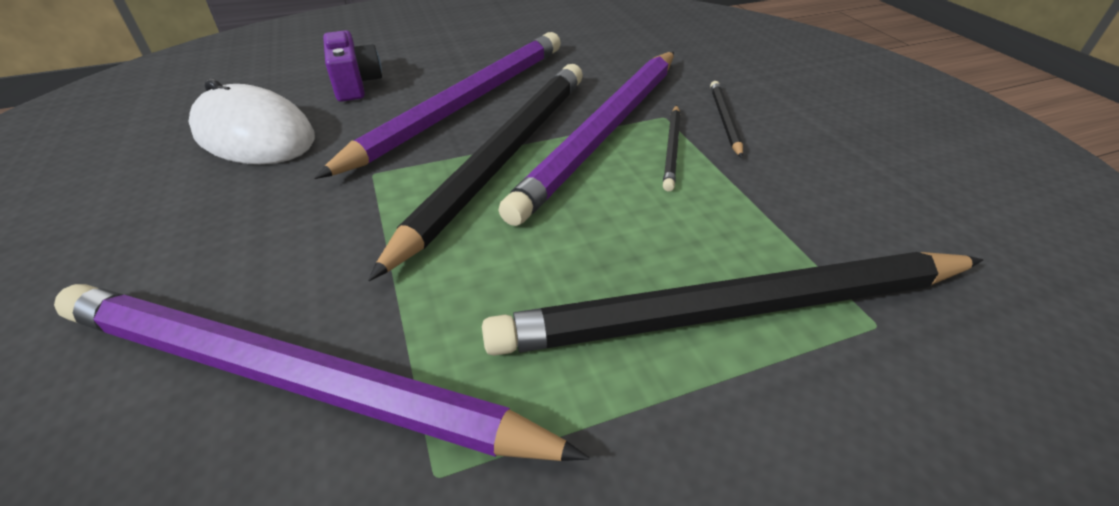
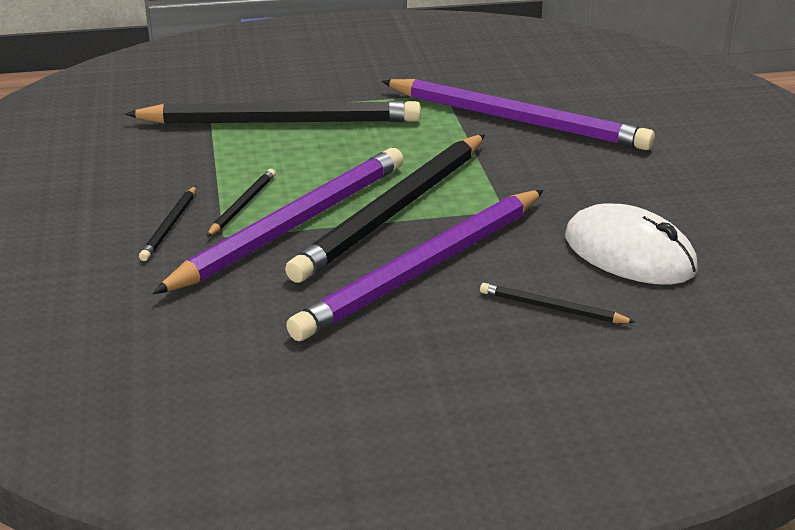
camera: 170 degrees left, 10 degrees down
purple camera [323,30,382,102] -> black pencil [480,283,636,323]

